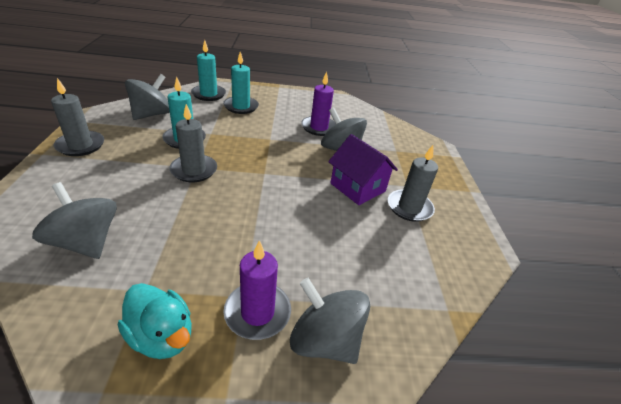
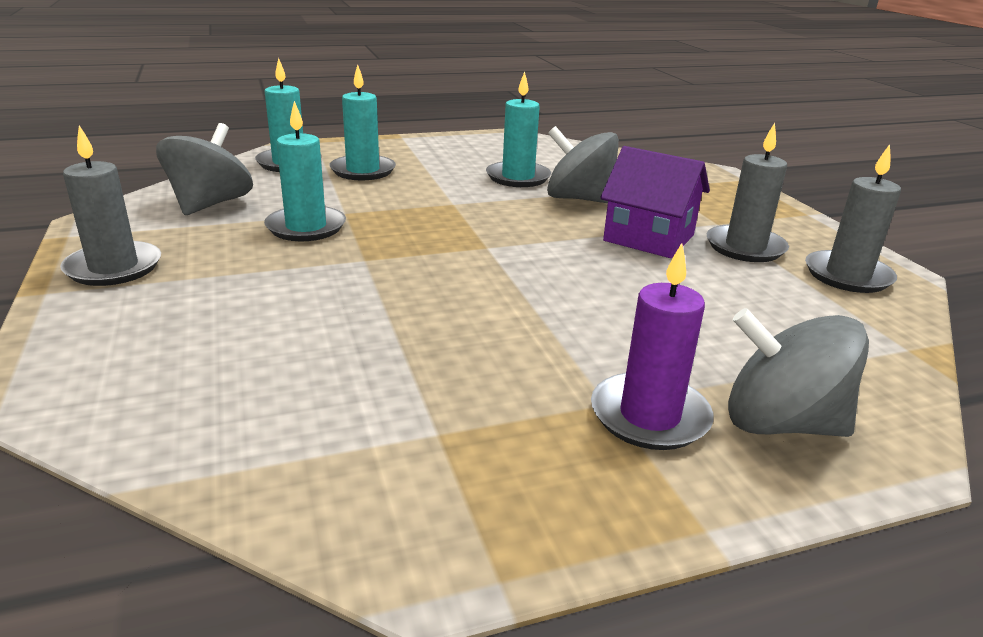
camera: 15 degrees left, 10 degrees down
grey spinning top [32,182,117,259] -> none
turquoise duck [118,283,192,359] -> none
grey candle [169,104,217,182] -> grey candle moved to [805,144,901,293]
purple candle [301,72,336,136] -> turquoise candle [486,71,551,187]

